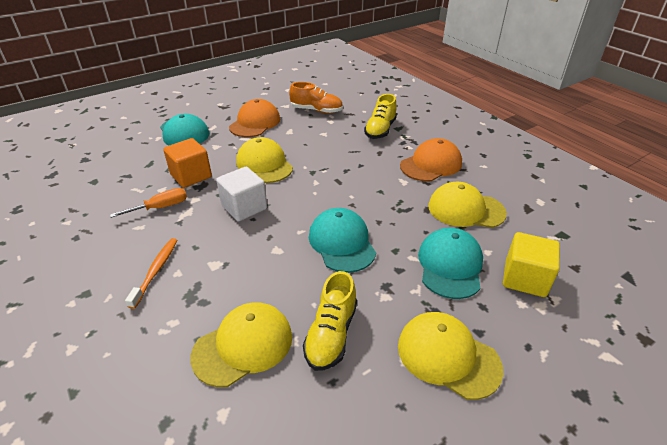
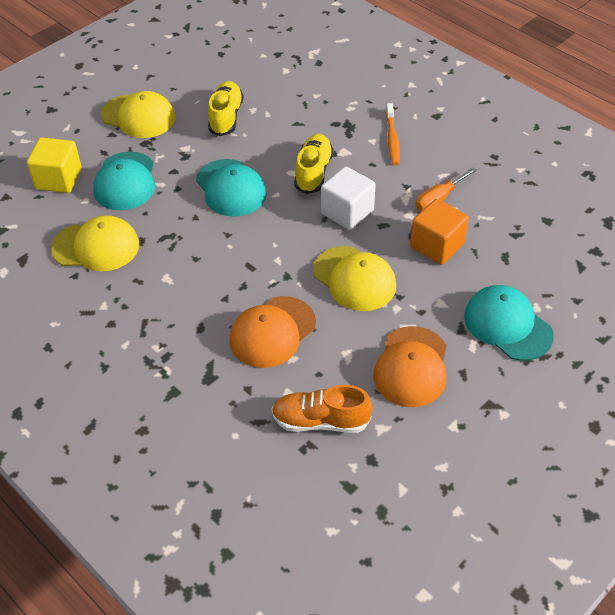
camera: 170 degrees right, 10 degrees up
yellow cap [191,302,292,387] -> none
yellow shoe [364,94,397,139] -> yellow shoe moved to [294,134,333,194]
orange cap [400,138,462,181] -> orange cap moved to [229,296,316,368]

